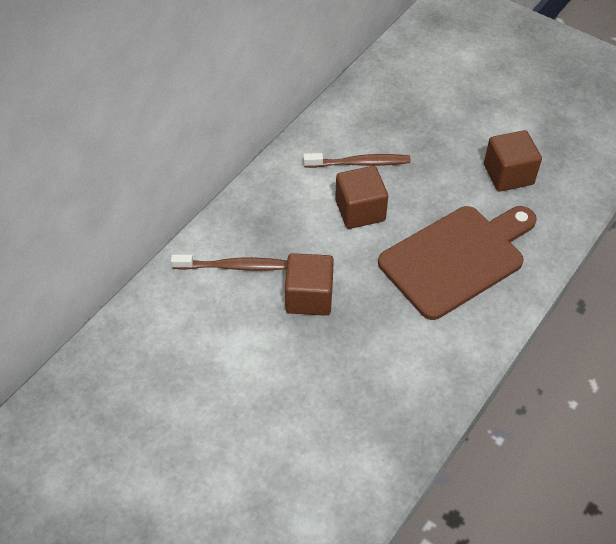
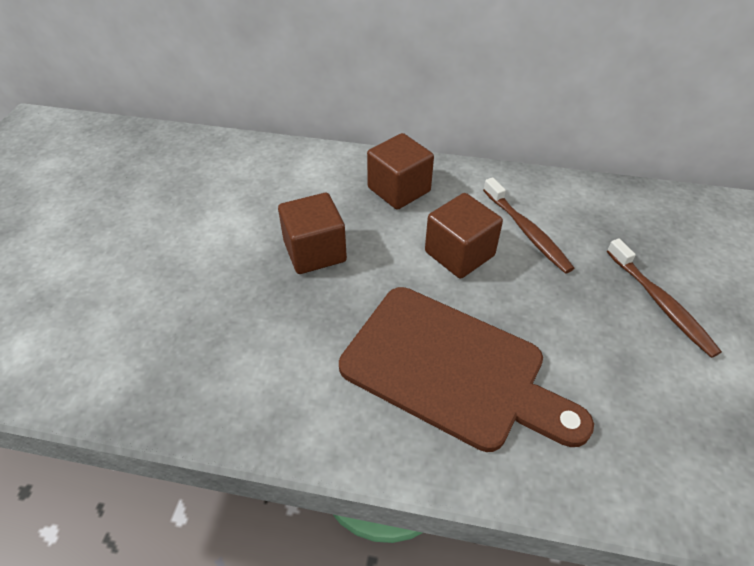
camera: 65 degrees right, 5 degrees down
brown toothbrush [171,254,287,271] -> brown toothbrush moved to [607,238,722,358]
brown cube [484,130,542,192] -> brown cube moved to [367,133,434,210]

